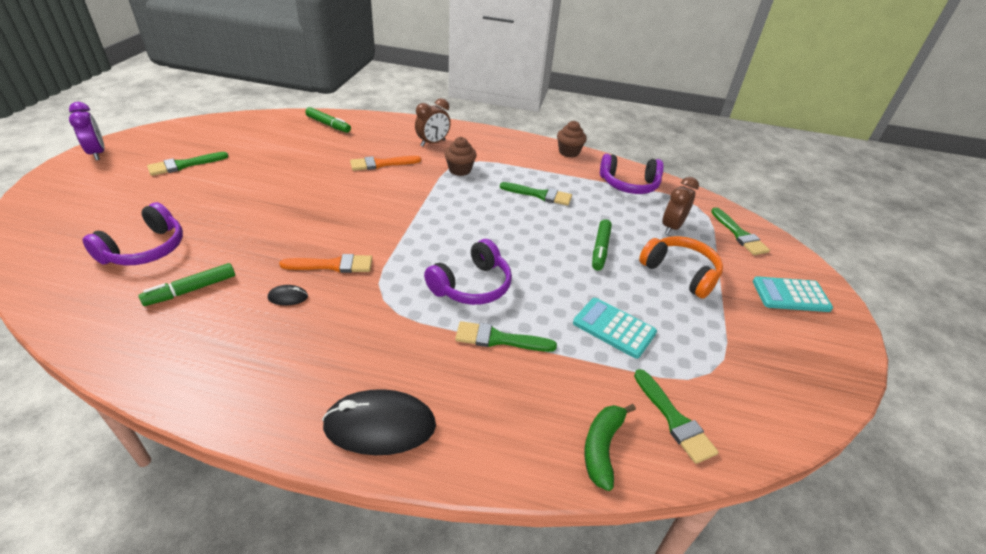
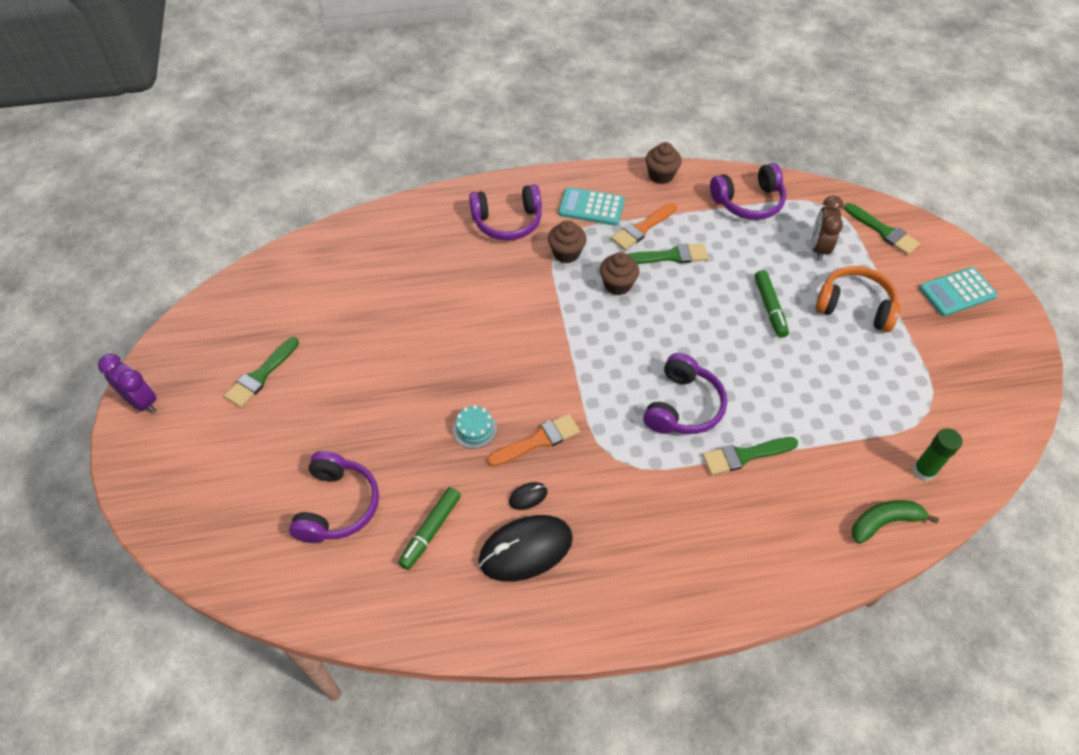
camera: 20 degrees left, 15 degrees up
green marker [305,107,351,133] -> none
black mouse [322,389,436,455] -> black mouse moved to [478,515,573,582]
orange brush [350,156,421,171] -> orange brush moved to [611,203,677,250]
brown clock [415,98,451,147] -> purple headphones [469,184,542,241]
turquoise calculator [573,298,657,359] -> turquoise calculator moved to [559,187,625,226]
green banana [584,404,636,491] -> green banana turned 75 degrees clockwise [852,500,939,544]
green brush [634,369,719,464] -> green glue stick [912,428,962,481]
none -> turquoise cake [453,405,497,449]
none -> brown cupcake [600,252,639,295]

